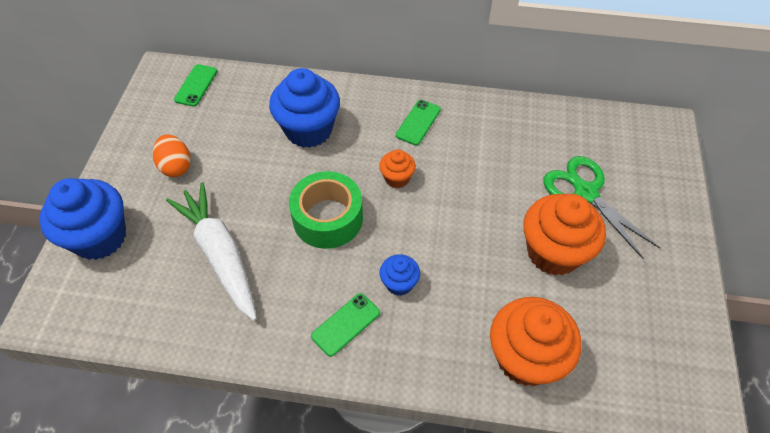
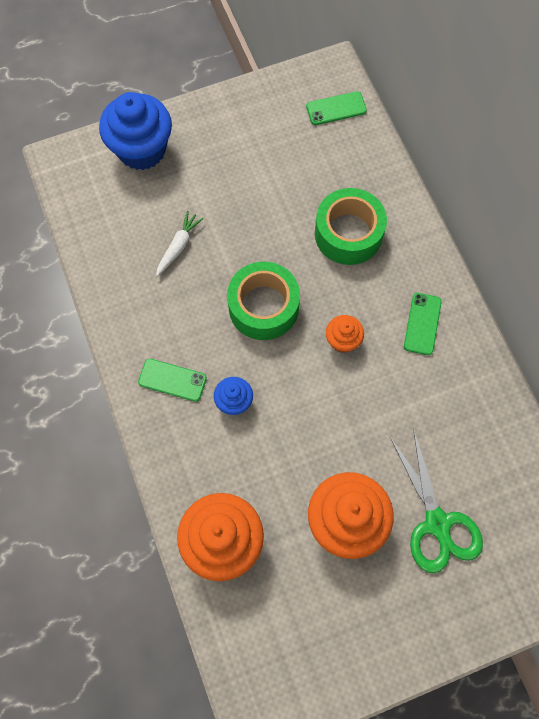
camera: 60 degrees right, 15 degrees up
orange egg [153,134,191,177] -> none
white carrot [166,182,257,321] -> white carrot [156,211,203,276], size x0.48
blue cupcake [269,68,340,148] -> green tape [315,188,387,265]
green phone [396,100,441,145] -> green phone turned 75 degrees counterclockwise [404,293,442,355]
green scissors [543,156,660,259] -> green scissors turned 135 degrees clockwise [390,429,483,573]

